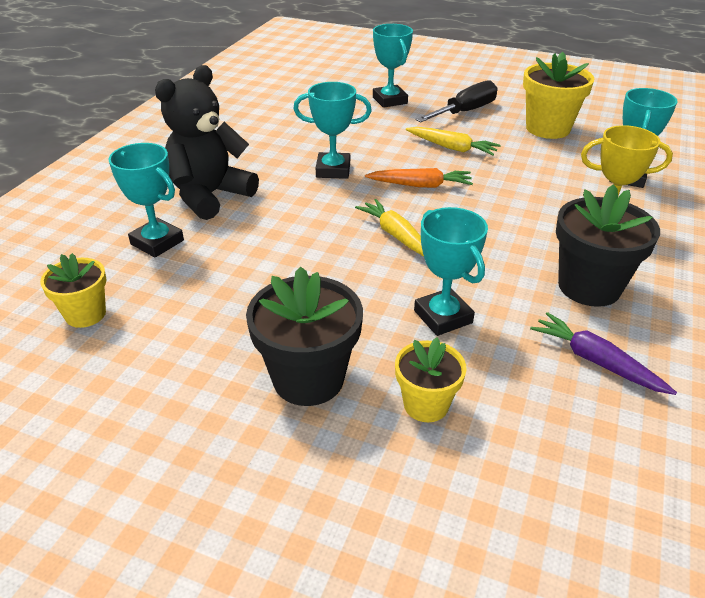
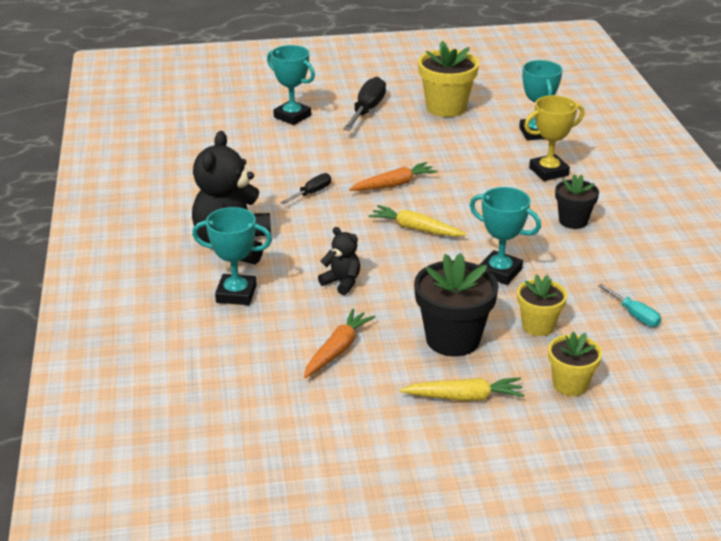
camera: 30 degrees left, 5 degrees down
yellow flower pot [40,253,106,328] -> yellow flower pot moved to [548,332,602,396]
turquoise trophy [293,82,372,179] -> black screwdriver [280,173,331,204]
yellow carrot [406,127,501,156] -> yellow carrot moved to [399,378,525,401]
purple carrot [530,312,677,395] -> none
black flower pot [556,184,660,307] -> black flower pot [555,174,599,229], size x0.61
none -> orange carrot [304,309,375,378]
none -> black teddy bear [318,227,360,295]
none -> turquoise screwdriver [598,284,661,327]

